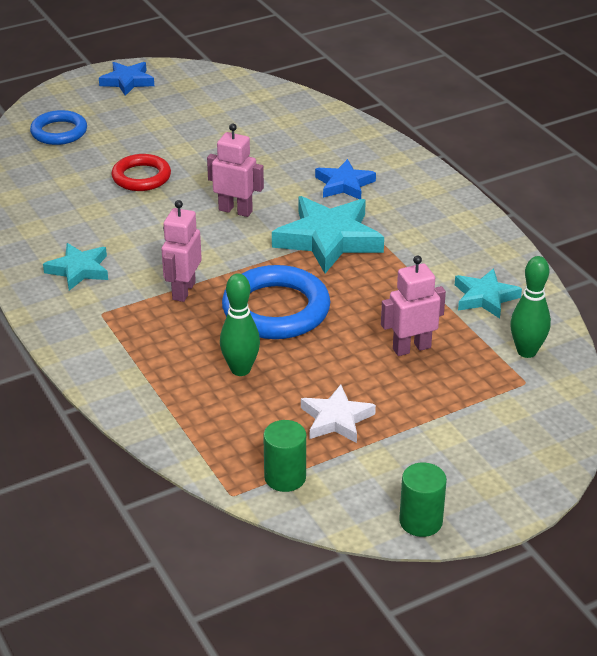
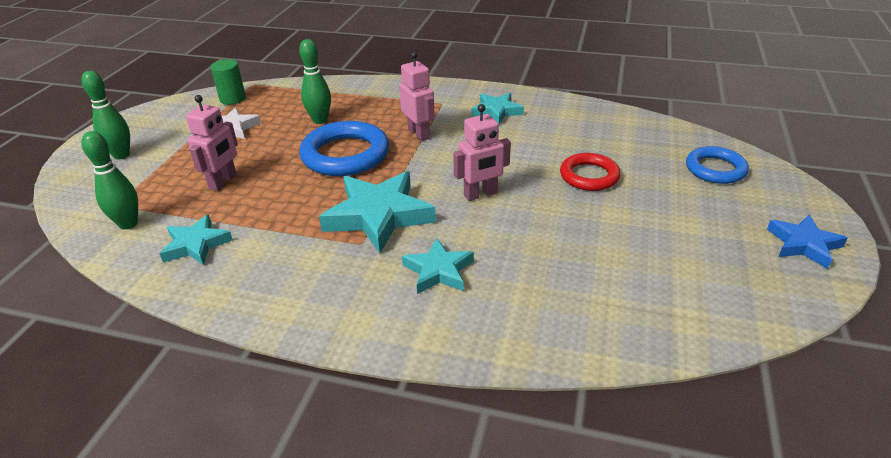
camera: 135 degrees right, 0 degrees up
blue star [315,159,376,199] -> turquoise star [402,238,474,294]
green cylinder [399,463,447,537] -> none
none -> green bowling pin [81,71,130,159]

